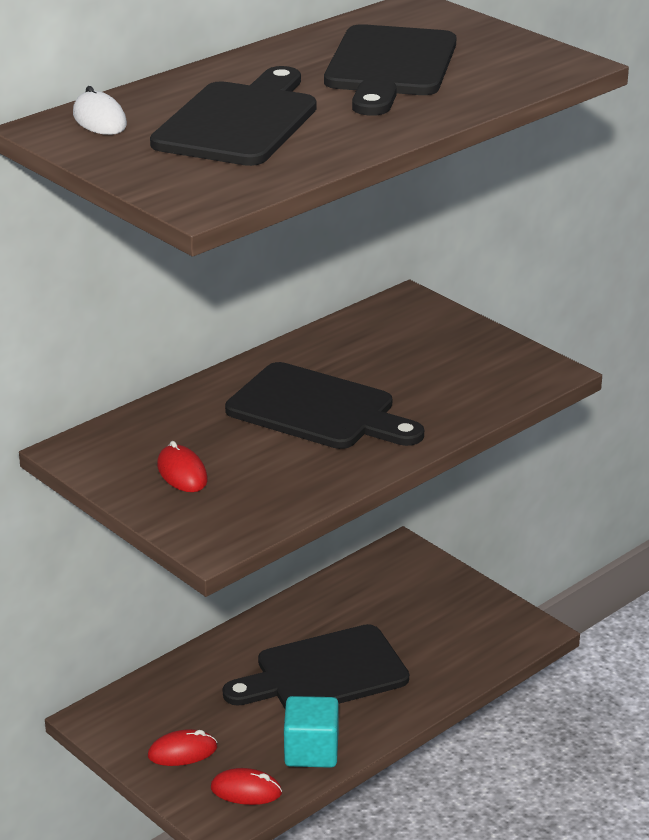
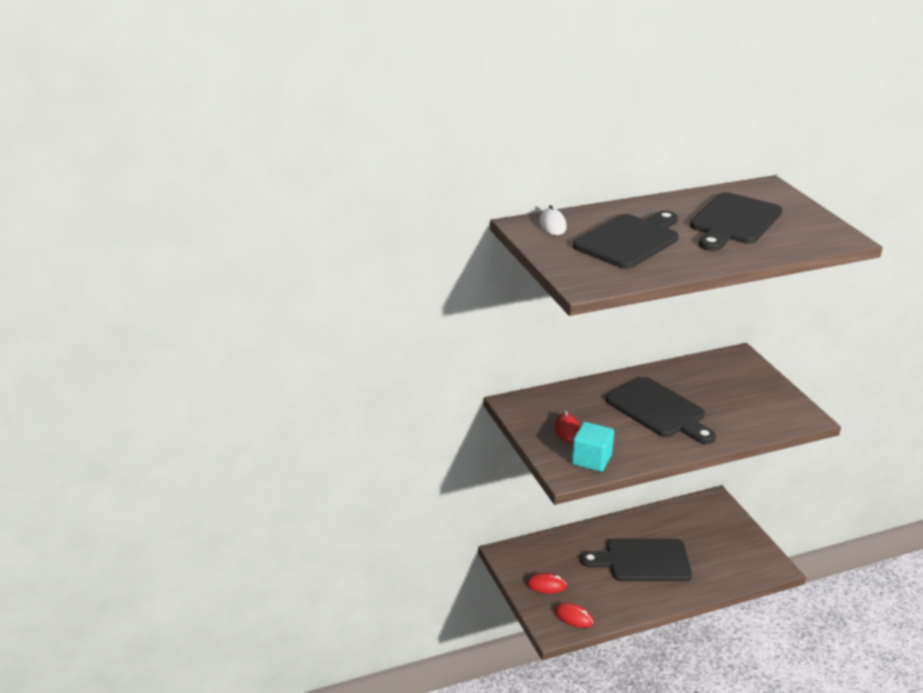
camera: 20 degrees right, 0 degrees up
turquoise cube [284,696,339,768] -> turquoise cube moved to [571,422,614,472]

